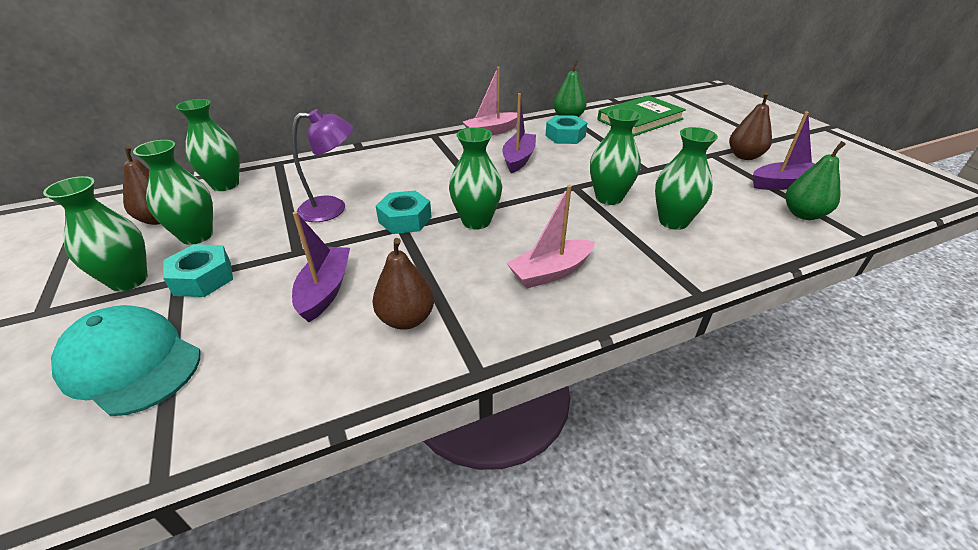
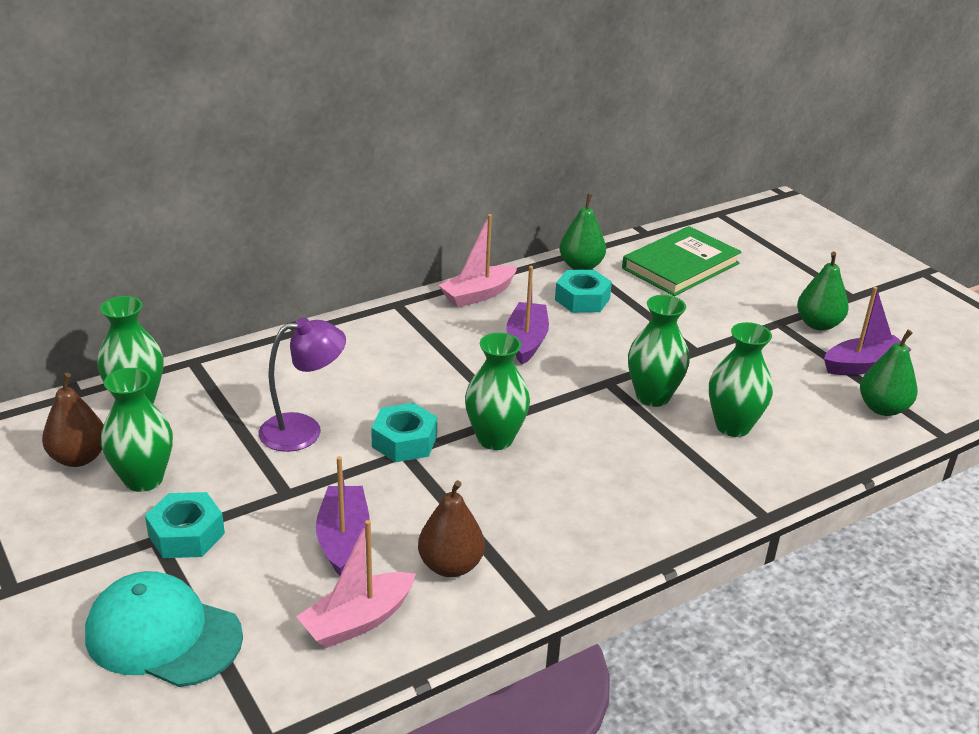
camera: 10 degrees left, 5 degrees down
green vase [43,176,148,291] -> none
pink boat [507,185,595,289] -> pink boat moved to [296,520,416,648]
brown pear [729,92,772,160] -> green pear [797,252,849,331]

